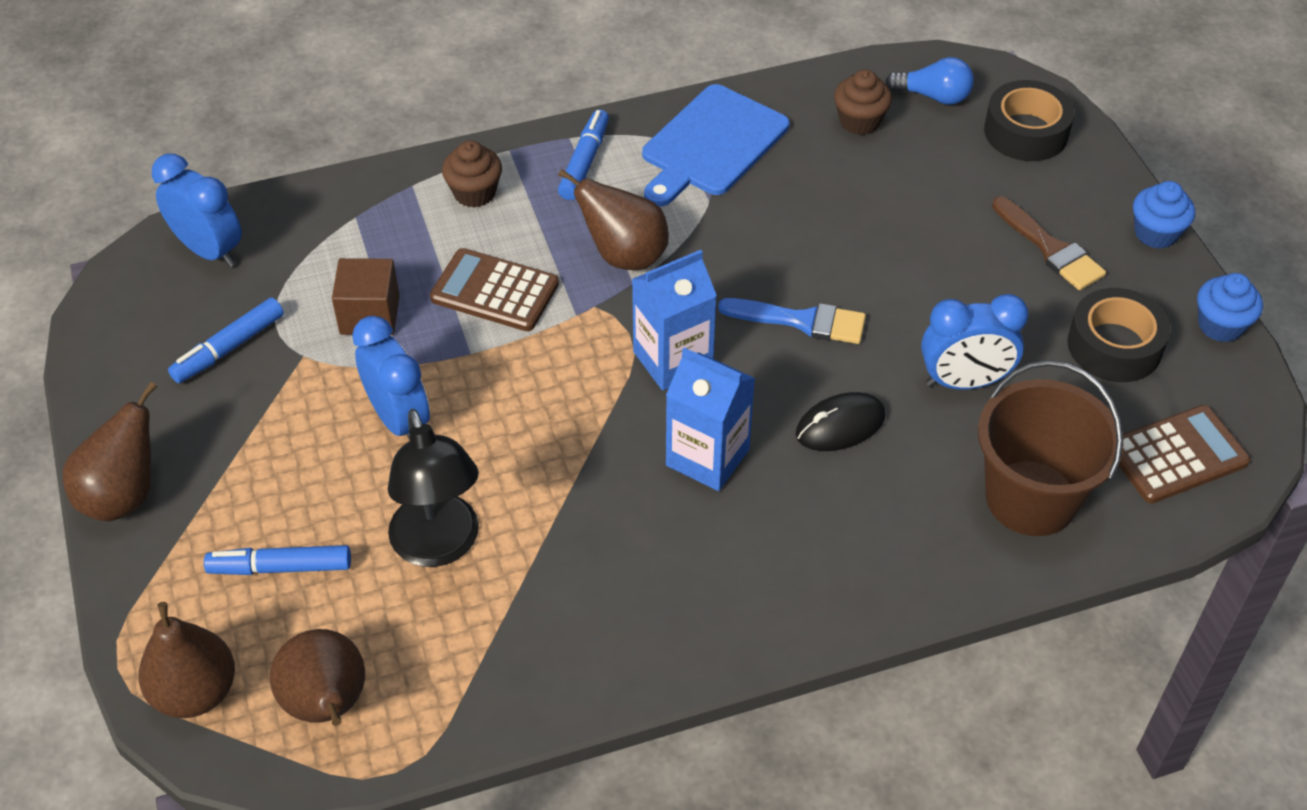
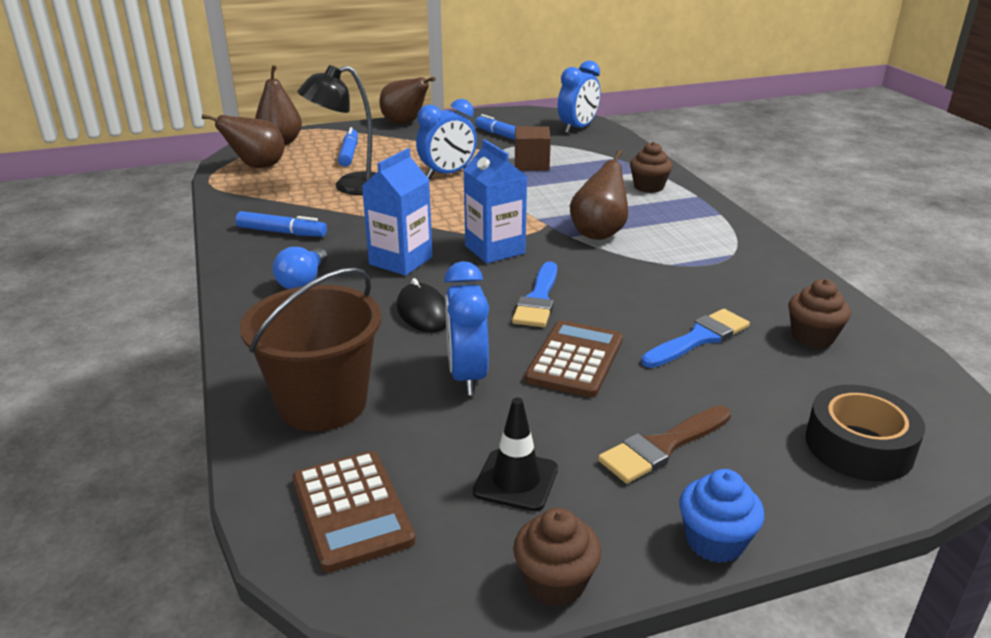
camera: 90 degrees right, 20 degrees down
brown calculator [430,248,559,331] -> brown calculator moved to [525,321,623,398]
blue marker [558,110,609,200] -> blue marker moved to [235,211,327,237]
blue cutting board [642,84,789,206] -> none
blue light bulb [885,57,974,105] -> blue light bulb moved to [273,247,327,289]
black tape [1068,288,1170,382] -> black traffic cone [473,398,558,512]
blue cupcake [1197,273,1263,342] -> brown cupcake [513,508,601,607]
none -> blue brush [641,309,750,368]

